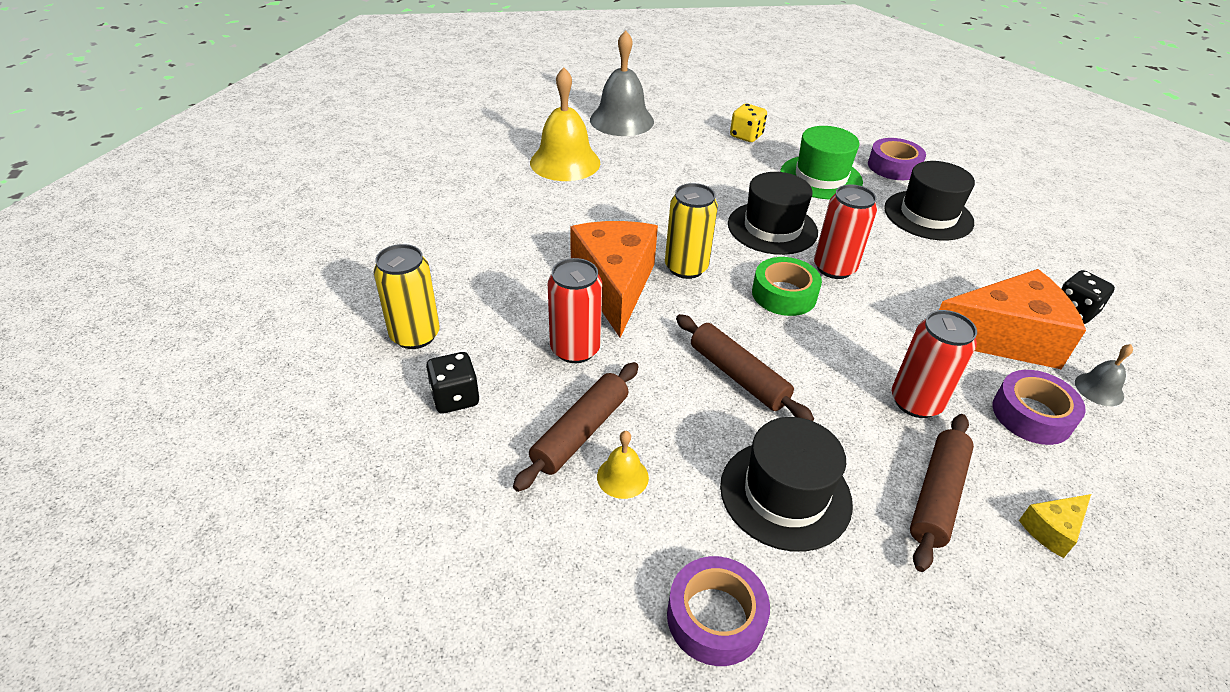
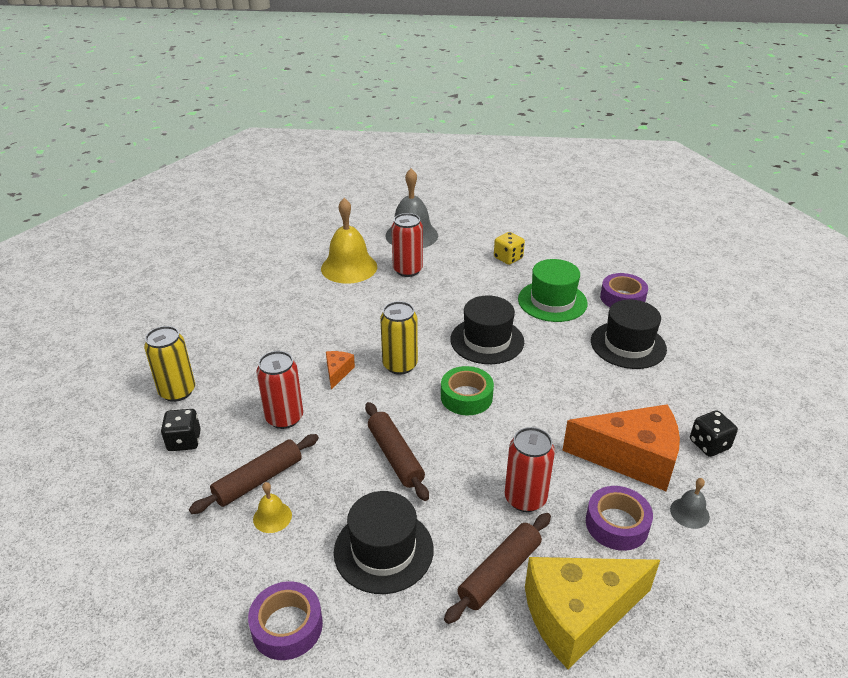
camera: 15 degrees right, 5 degrees down
orange cheese [570,221,658,338] -> orange cheese [326,351,355,390], size x0.43
red can [814,184,877,279] -> red can moved to [392,213,423,277]
yellow cheese [1019,494,1091,558] -> yellow cheese [525,557,660,669], size x2.33

